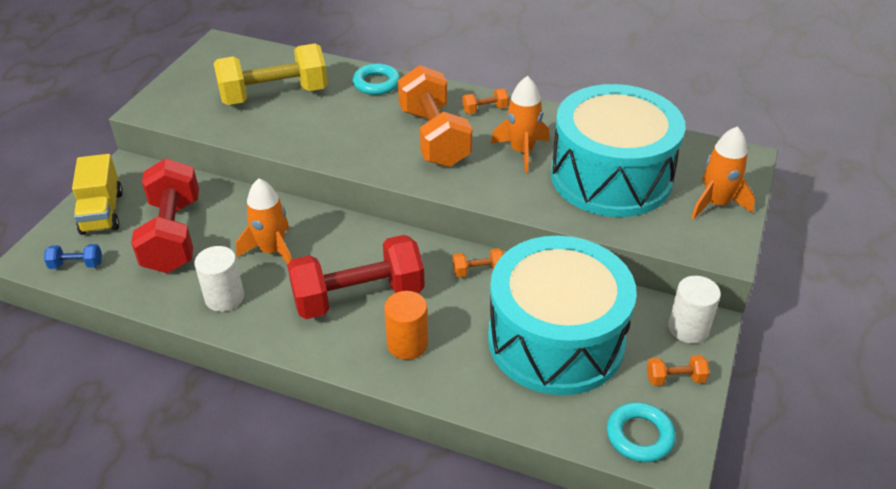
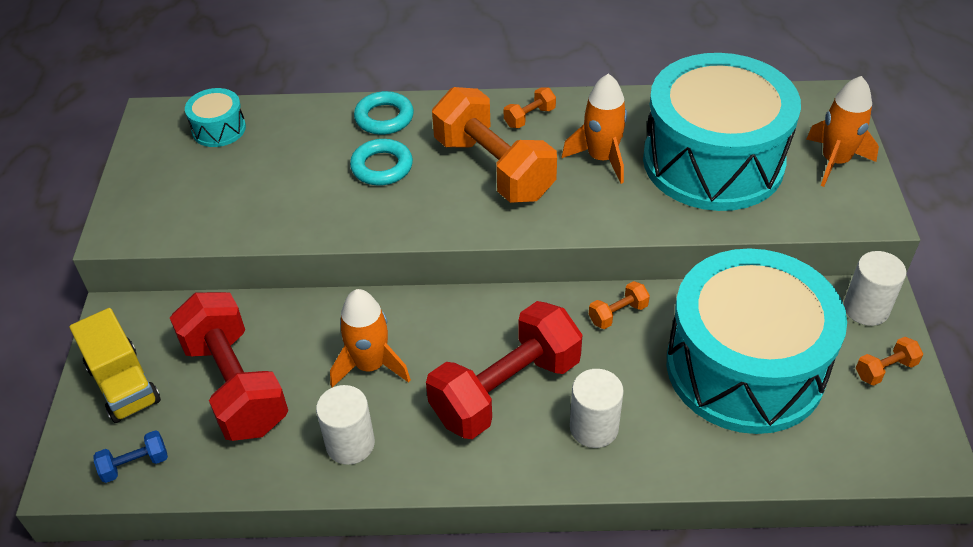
camera: 20 degrees left, 5 degrees up
yellow dumbbell [214,43,328,105] -> none
orange cylinder [384,291,428,360] -> white cylinder [570,369,624,448]
turquoise ring [607,402,676,462] -> turquoise ring moved to [350,139,413,185]
none -> turquoise drum [185,88,246,147]

